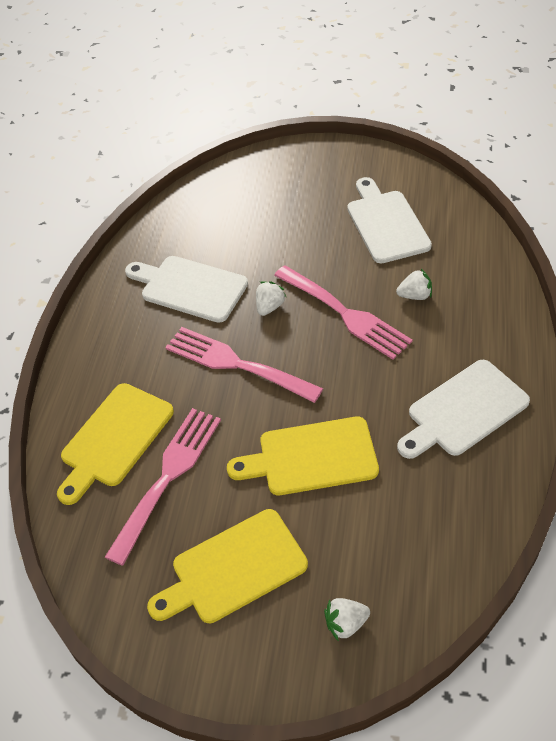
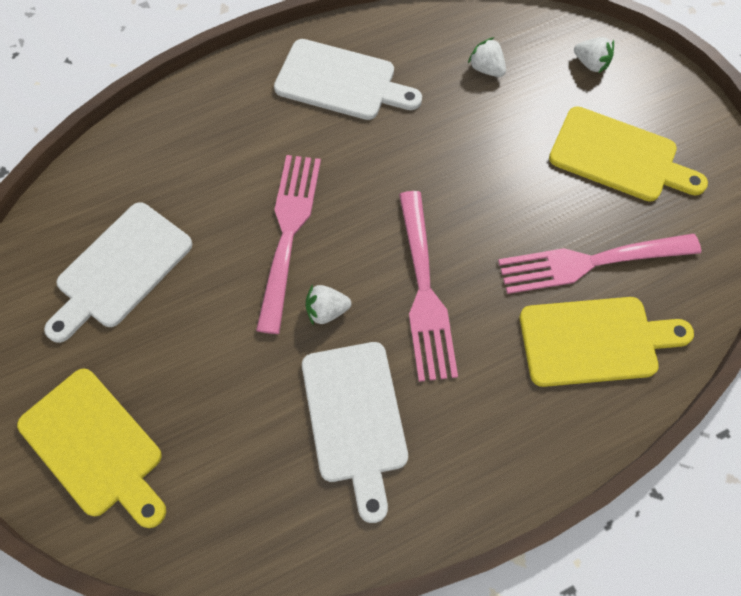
camera: 130 degrees left, 15 degrees up
yellow cutting board [227,417,379,495] -> yellow cutting board moved to [17,368,166,528]
white strawberry [396,269,432,300] -> white strawberry moved to [468,37,506,77]

